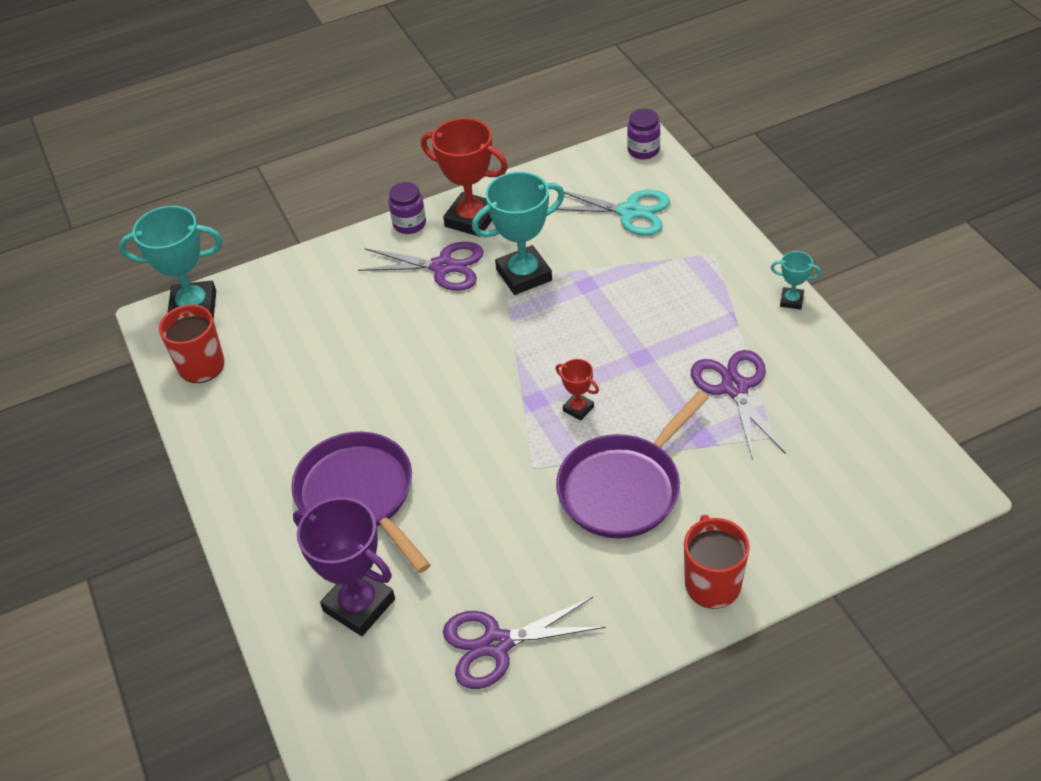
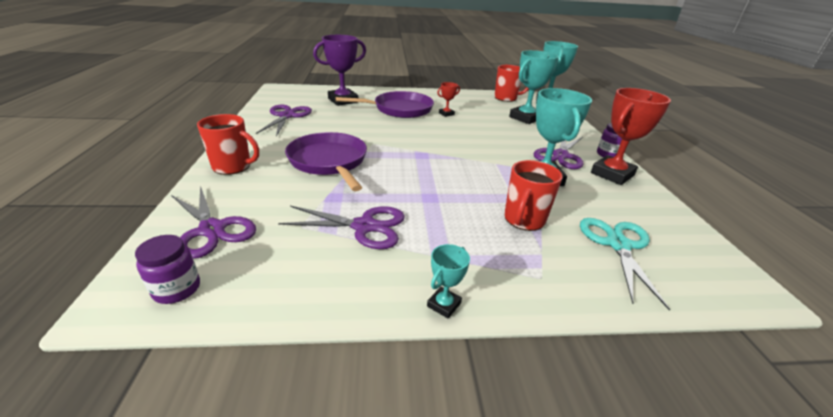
camera: 105 degrees right, 15 degrees down
red trophy [556,359,599,421] -> red trophy moved to [437,82,460,117]
turquoise scissors [557,190,670,236] -> turquoise scissors turned 150 degrees clockwise [580,218,670,311]
purple jar [627,109,660,159] -> purple jar moved to [135,235,200,304]
none -> purple scissors [171,186,256,259]
none -> red mug [504,160,563,231]
none -> turquoise trophy [509,50,559,124]

